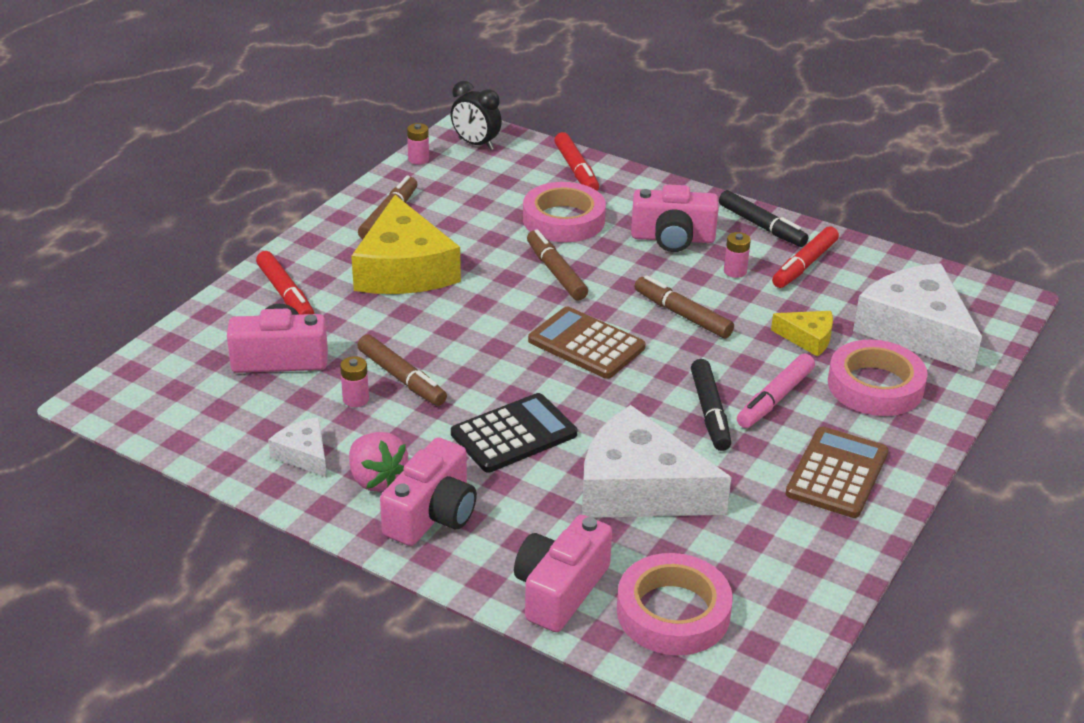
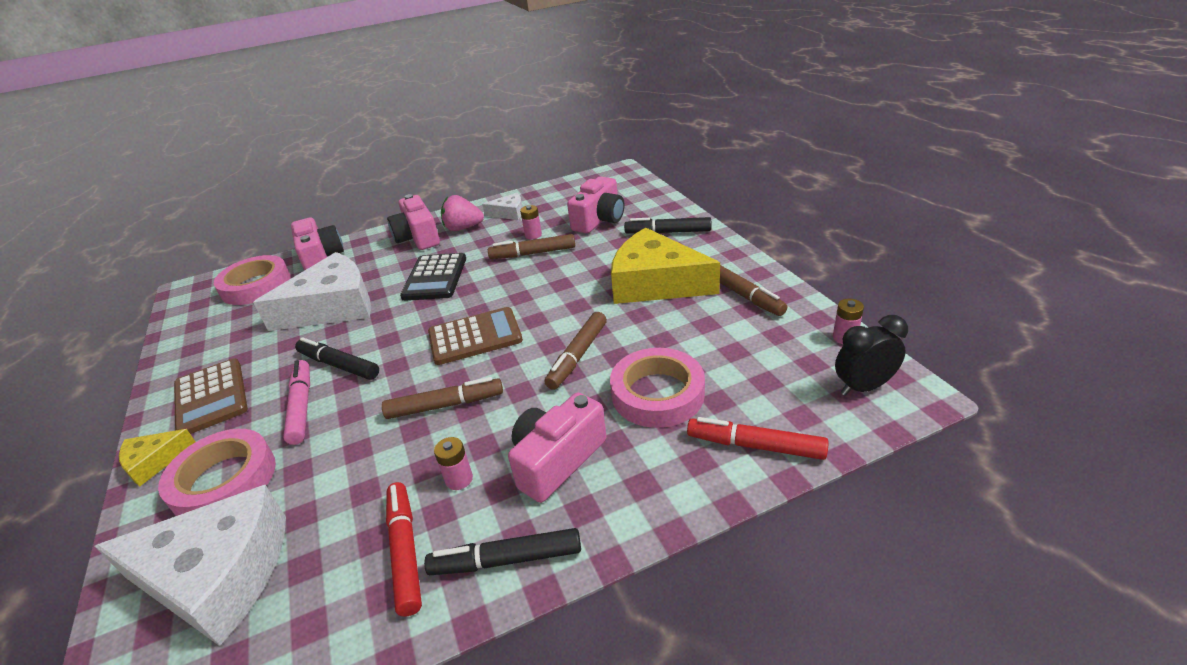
camera: 130 degrees right, 0 degrees up
red marker [256,251,314,315] -> black marker [624,217,711,234]
brown marker [527,229,588,300] -> brown marker turned 105 degrees clockwise [545,312,607,390]
yellow cheese [771,311,833,357] -> yellow cheese moved to [119,429,196,487]

